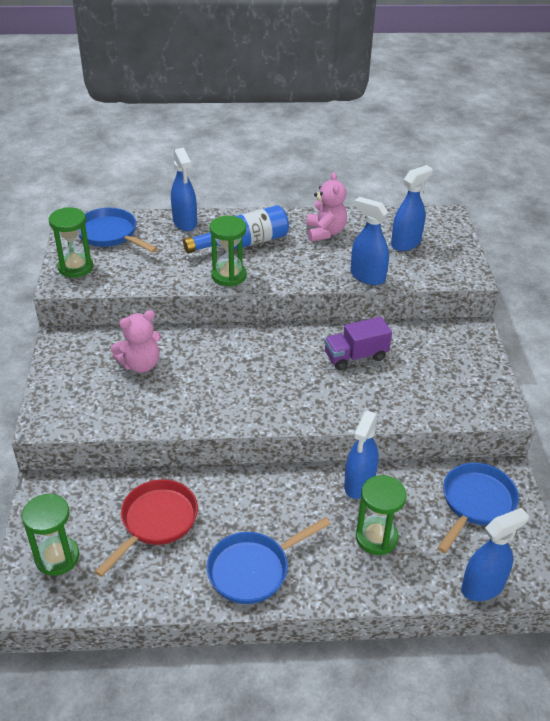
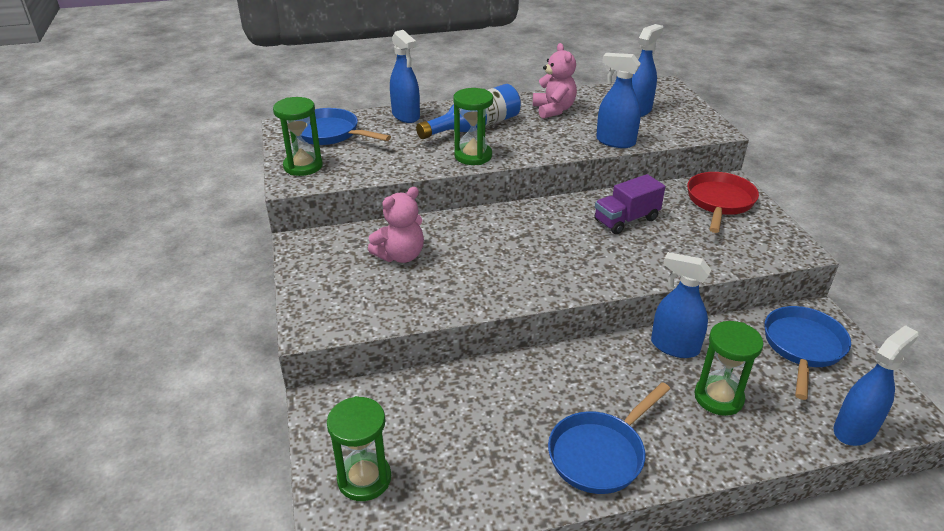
camera: 10 degrees left, 5 degrees down
red pan [94,479,198,577] -> red pan moved to [687,172,759,233]
blue spray bottle [344,411,379,499] -> blue spray bottle turned 105 degrees clockwise [651,252,711,358]

